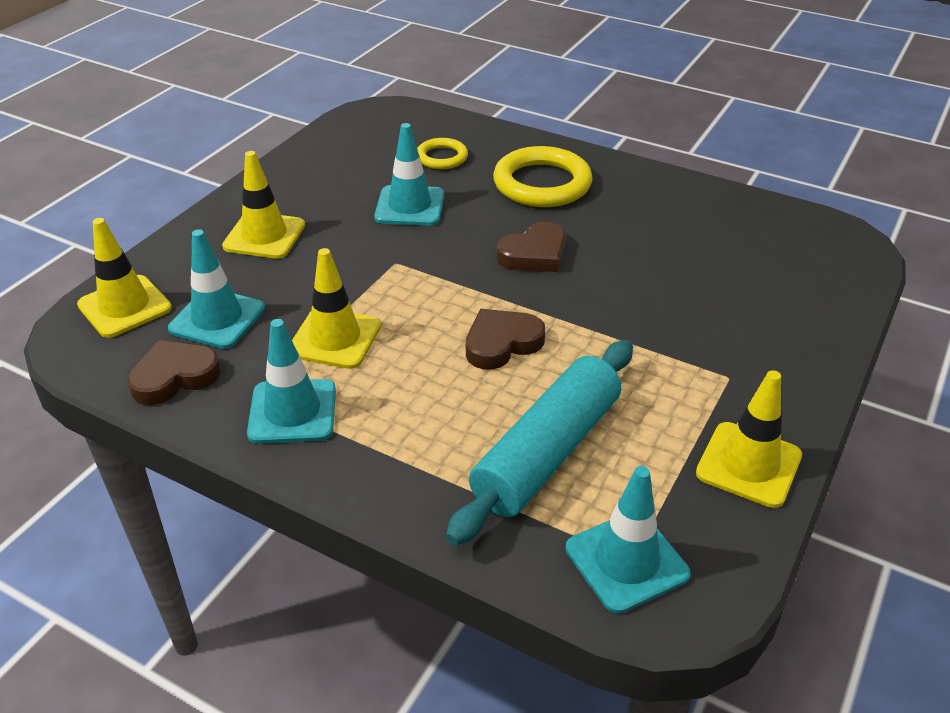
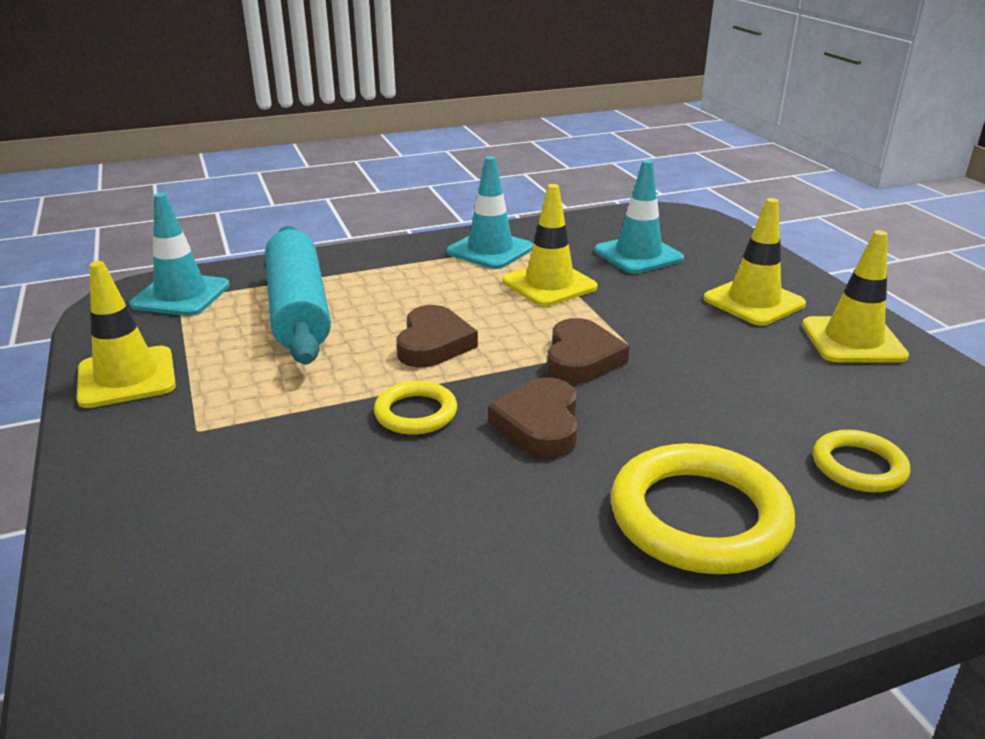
camera: 130 degrees right, 10 degrees down
yellow traffic cone [77,218,172,338] -> yellow traffic cone moved to [802,230,909,363]
brown heart [127,340,221,405] -> brown heart moved to [547,318,630,384]
turquoise traffic cone [374,123,444,226] -> none
none -> yellow ring [374,381,457,435]

